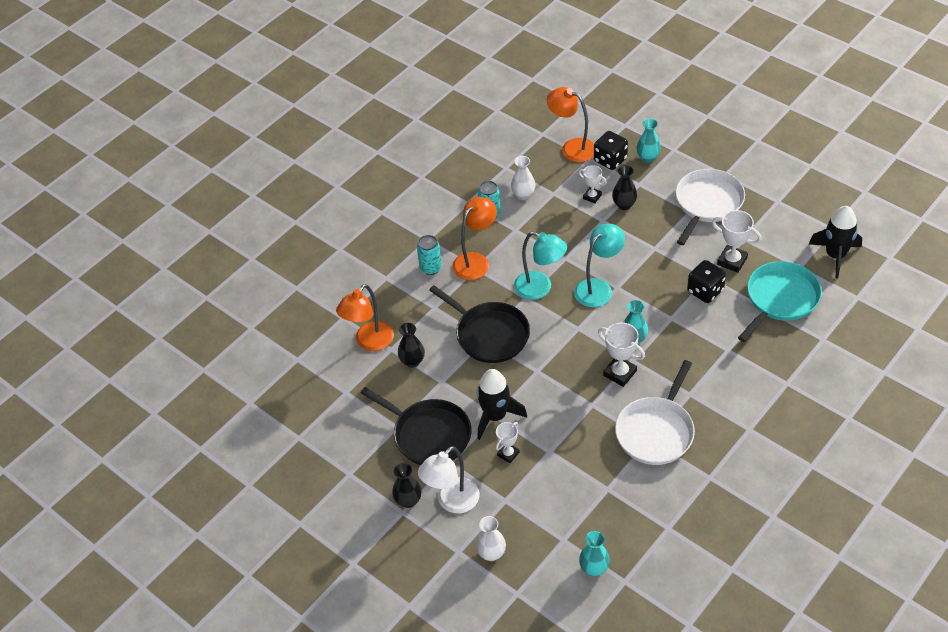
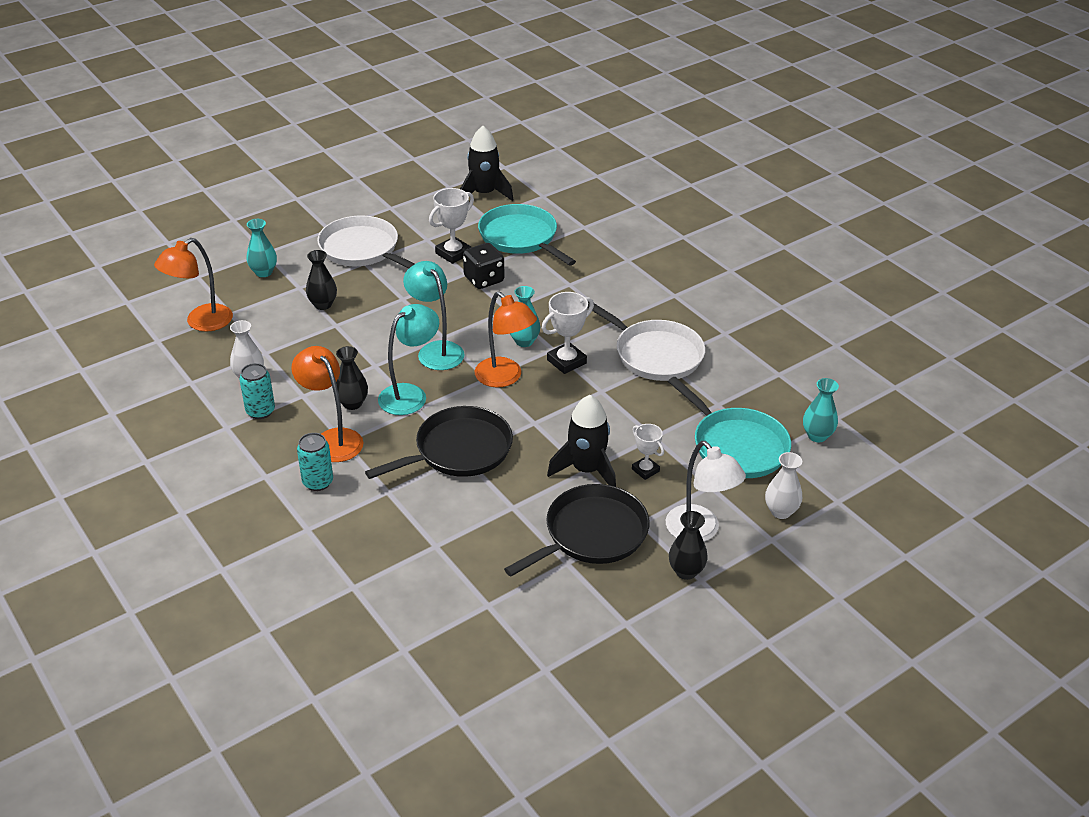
camera: 80 degrees left, 10 degrees down
orange lamp [336,284,394,351] -> orange lamp moved to [475,291,537,387]
black vase [398,323,425,368] -> black vase moved to [336,346,368,410]
white trophy [579,165,607,204] -> none
black dice [594,131,628,170] -> none
none -> turquoise pan [668,377,791,478]

